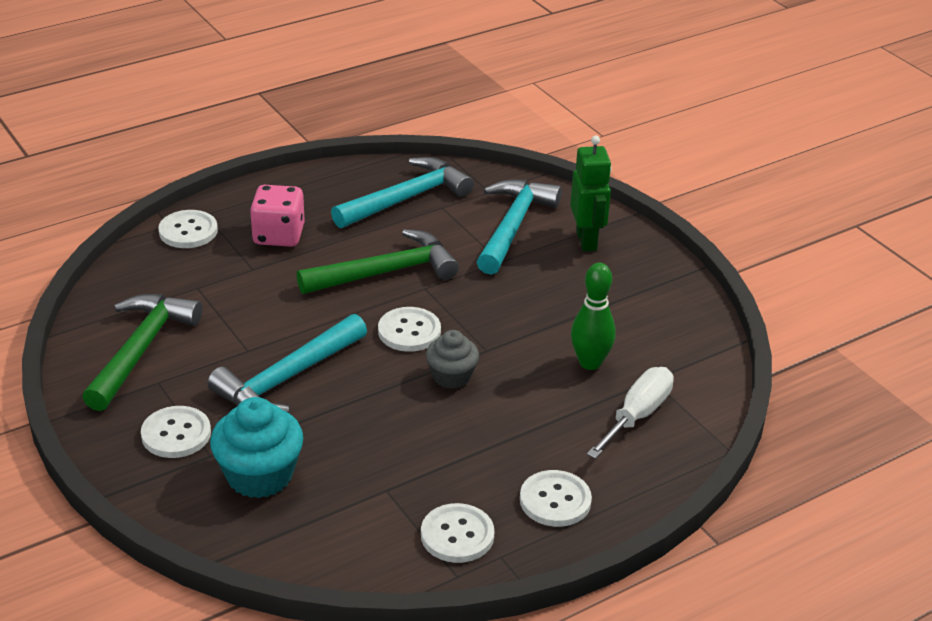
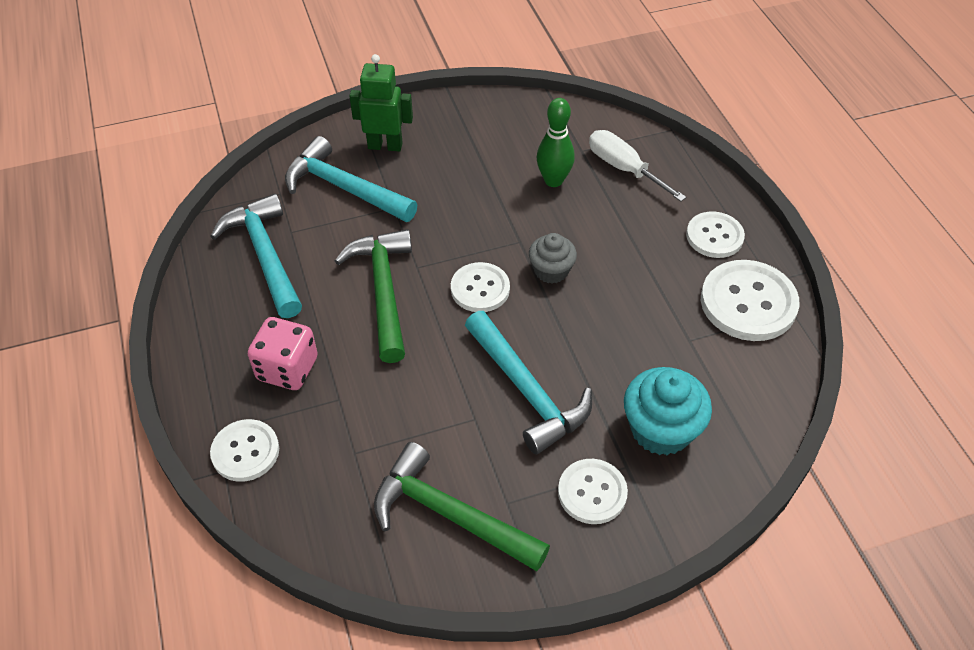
camera: 75 degrees left, 15 degrees up
white button [421,503,494,563] -> white button [701,260,799,341], size x1.59

